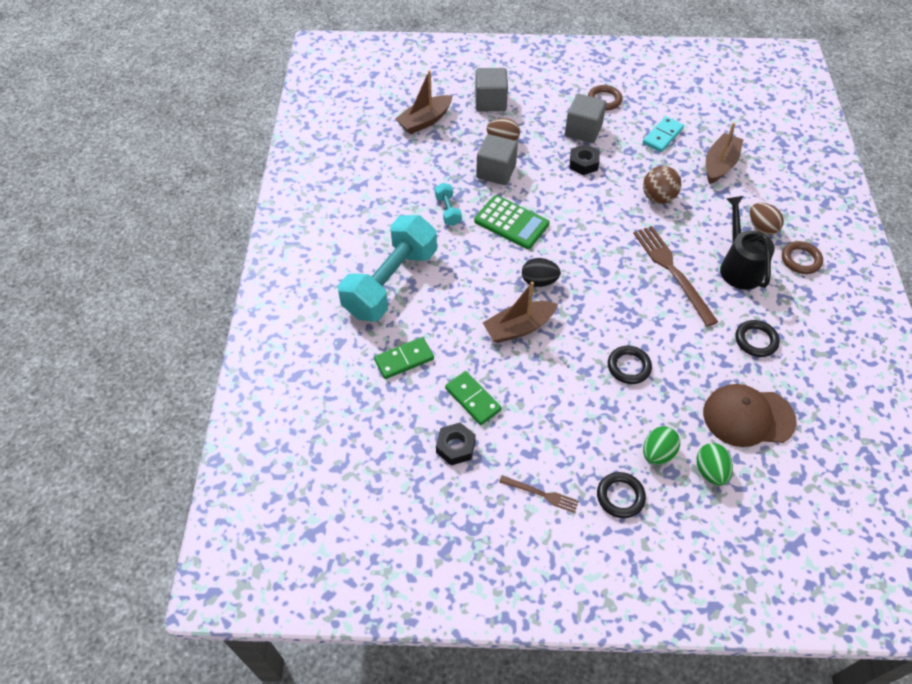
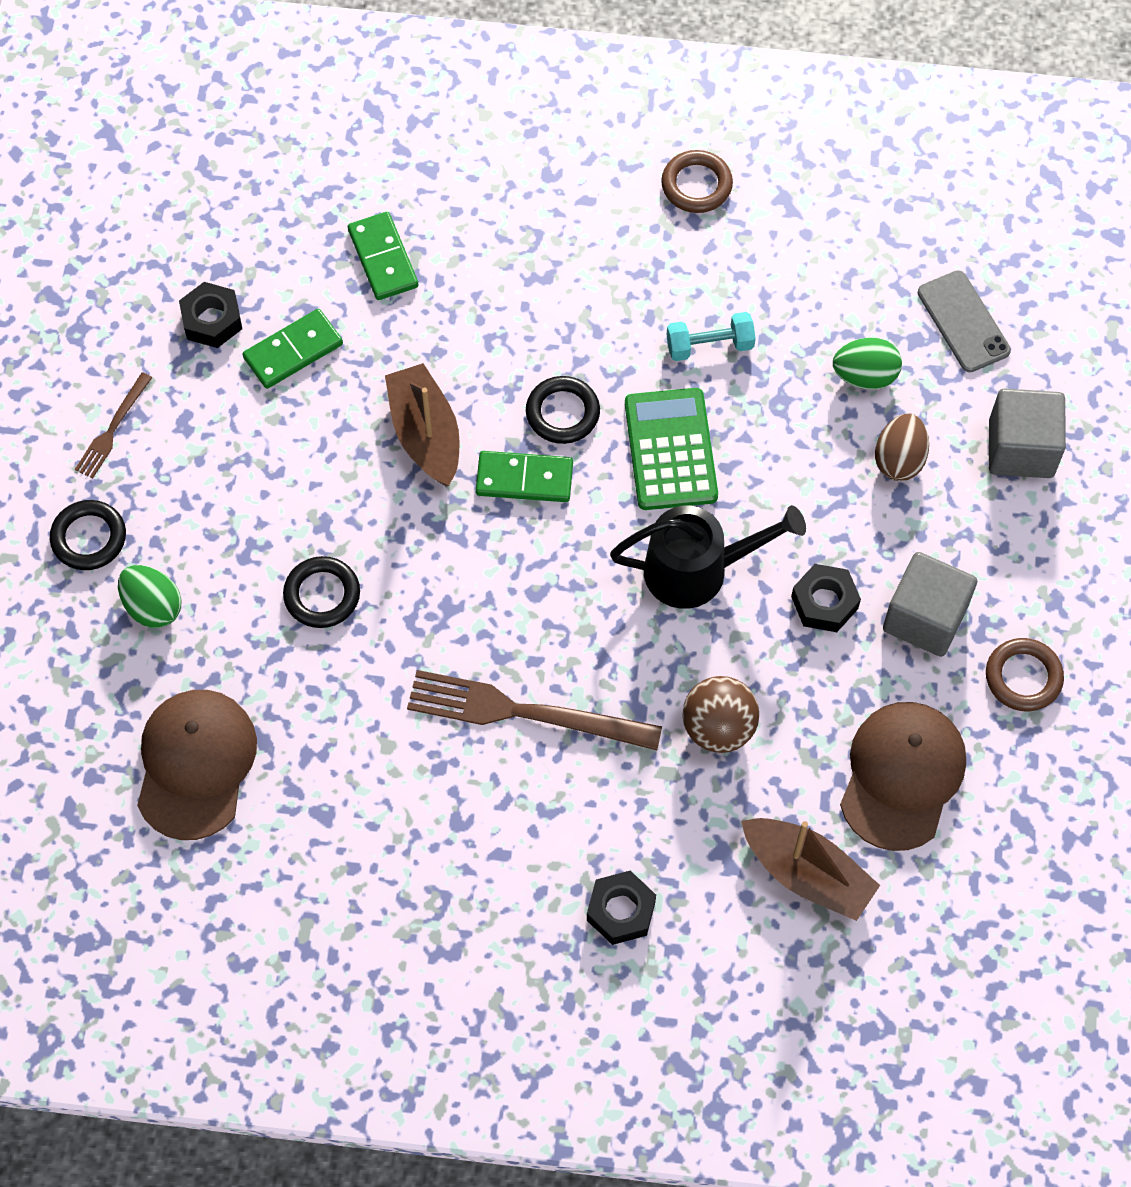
camera: 95 degrees right, 10 degrees up
turquoise dumbbell [338,215,437,322] -> none
brown boat [395,70,453,134] -> grey phone [918,270,1011,372]
green calculator [474,195,550,249] -> green calculator turned 135 degrees clockwise [625,388,718,510]
grey cube [476,134,518,185] -> none
black egg [522,258,561,287] -> green domino [476,451,573,502]
brown fork [633,226,718,327] -> brown fork turned 150 degrees counterclockwise [407,670,662,750]
turquoise domino [643,116,684,152] -> brown cap [840,702,966,851]
green egg [697,443,733,486] -> green egg moved to [833,338,902,390]
black watering can [720,196,775,290] -> black watering can moved to [610,505,806,609]
black ring [736,320,780,357] -> black ring moved to [526,376,600,444]
brown egg [750,203,784,235] -> black nut [587,871,656,945]
brown ring [782,241,823,274] -> brown ring moved to [661,150,733,213]

